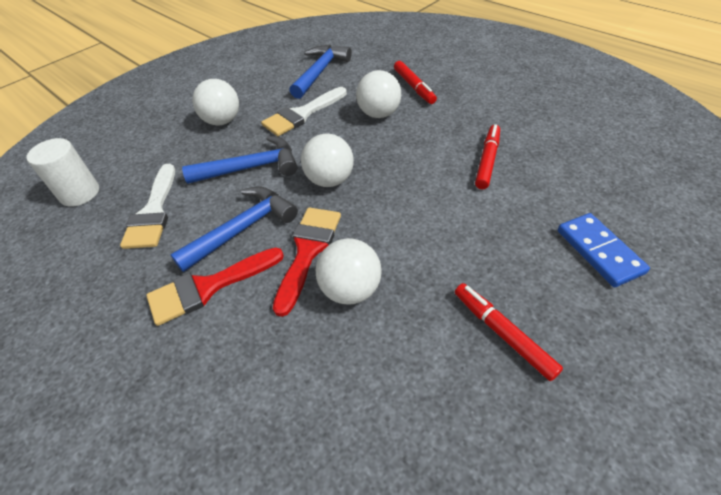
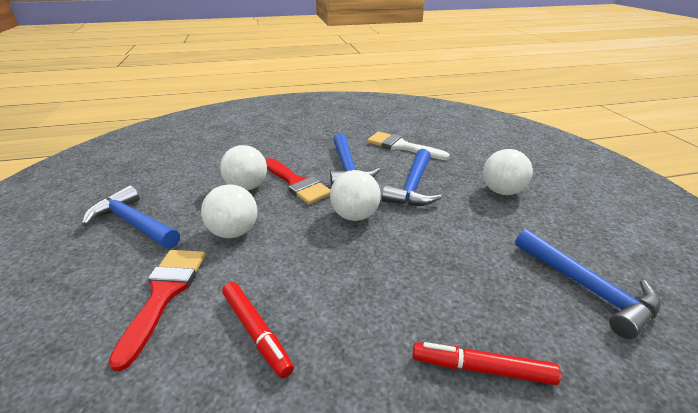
camera: 120 degrees right, 15 degrees down
white cylinder [26,138,99,207] -> none
red brush [146,248,284,326] -> red brush moved to [108,250,205,371]
white brush [261,87,347,136] -> none
white ball [356,70,401,118] -> white ball moved to [201,184,257,238]
red marker [455,283,563,381] -> blue hammer [82,185,180,249]
blue domino [558,213,650,287] -> none

